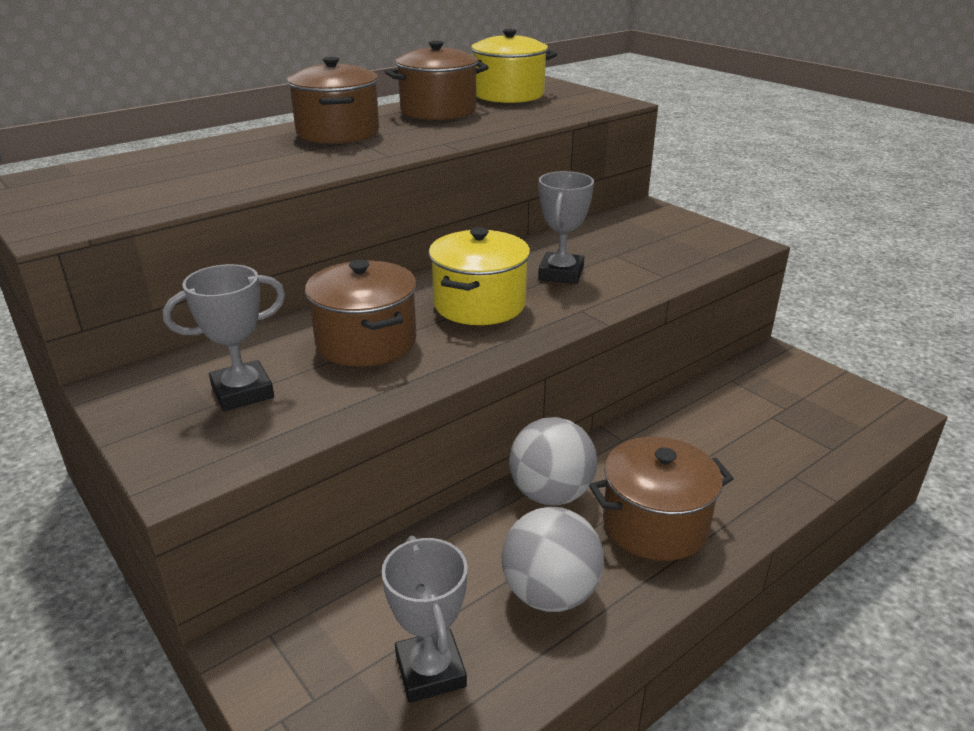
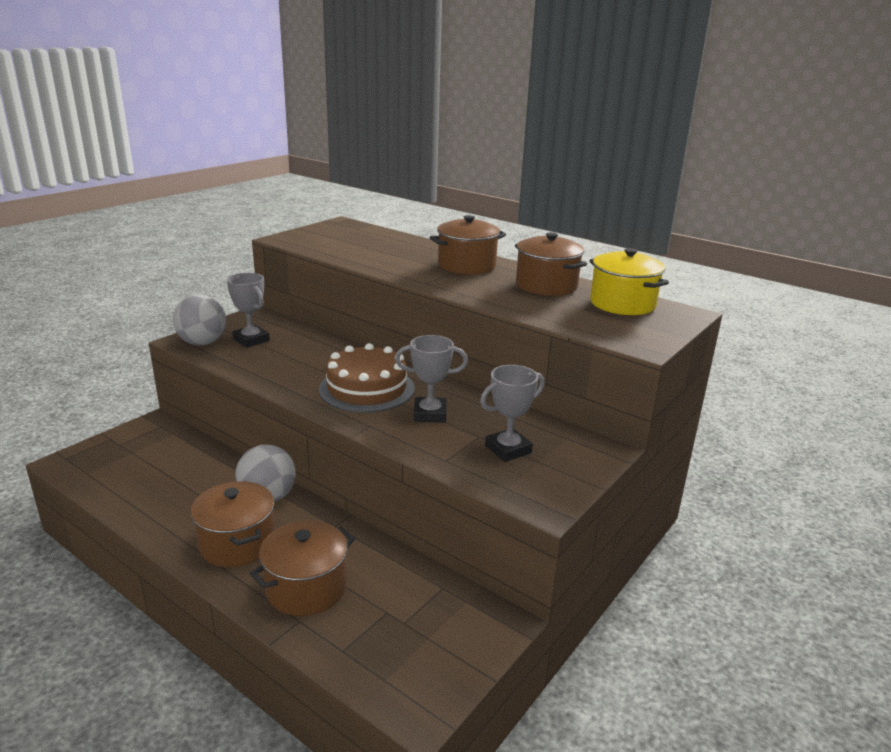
camera: 75 degrees right, 5 degrees down
brown pot [305,260,417,367] -> brown pot moved to [250,521,355,616]
grey trophy [382,536,468,703] -> grey trophy moved to [480,365,545,462]
yellow pot [429,227,530,325] -> brown cake [319,343,415,413]
grey ball [502,507,604,612] -> grey ball moved to [173,295,226,346]

